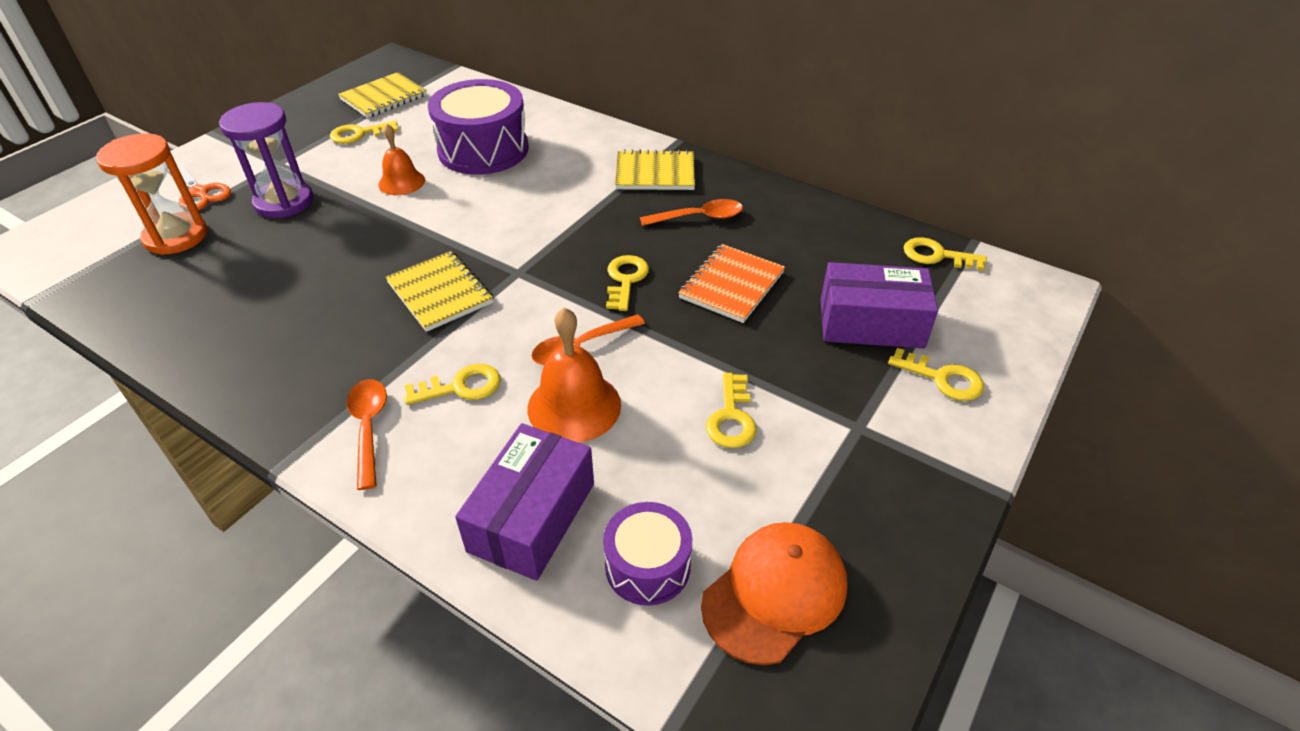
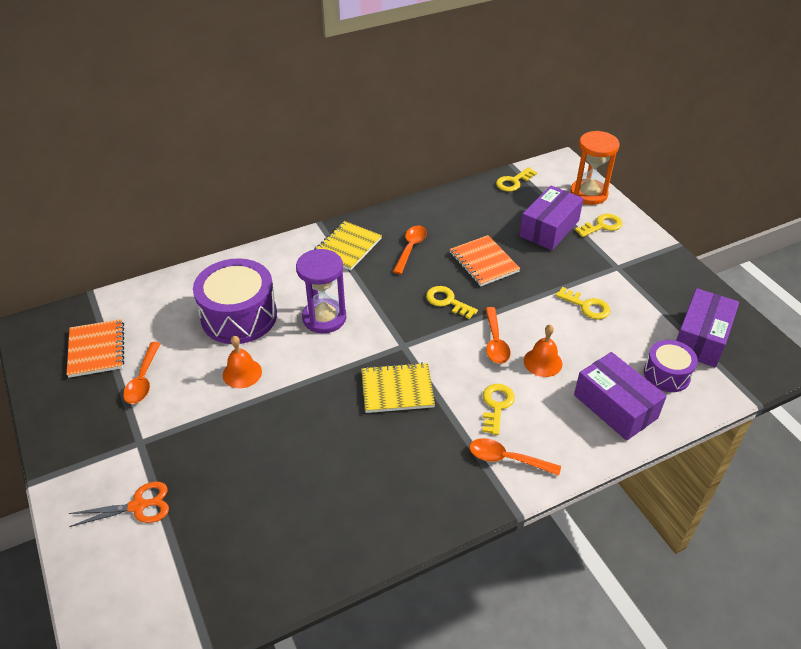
camera: 60 degrees left, 0 degrees up
orange hourglass [96,133,208,255] -> orange hourglass moved to [570,131,619,205]
purple hourglass [219,102,313,218] -> purple hourglass moved to [296,249,346,333]
yellow key [330,121,398,144] -> orange spoon [123,342,161,404]
yellow notebook [338,72,427,118] -> orange notebook [67,319,124,378]
orange bell [528,307,621,443] -> orange bell [524,324,562,377], size x0.66
orange cap [701,522,847,665] -> purple box [676,288,739,367]

